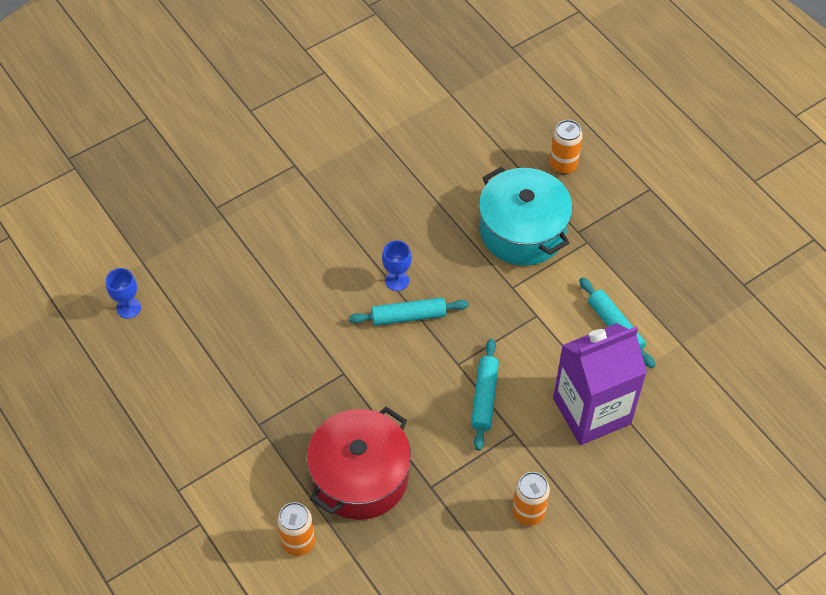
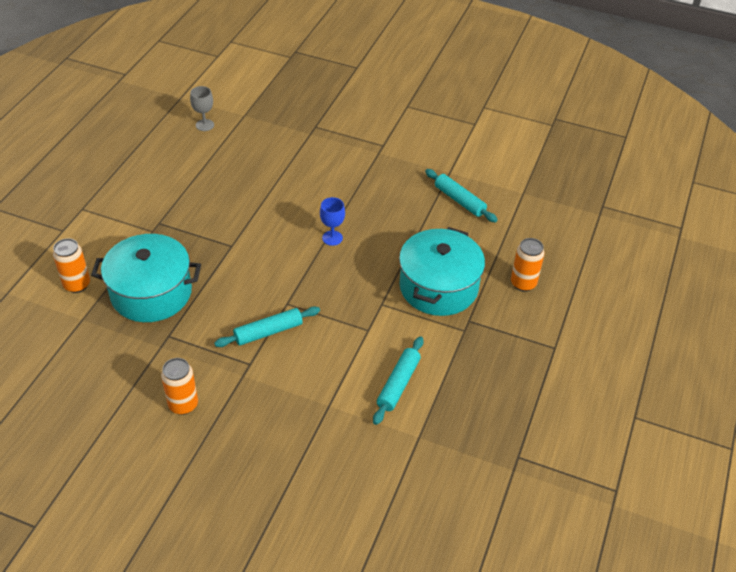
camera: 55 degrees right, 10 degrees down
blue goblet [106,268,141,319] -> grey goblet [190,86,214,131]
red pot [307,407,411,520] -> turquoise pot [91,234,201,322]
turquoise rolling pin [349,297,469,326] -> turquoise rolling pin moved to [425,169,498,223]
purple carton [553,323,647,445] -> none

